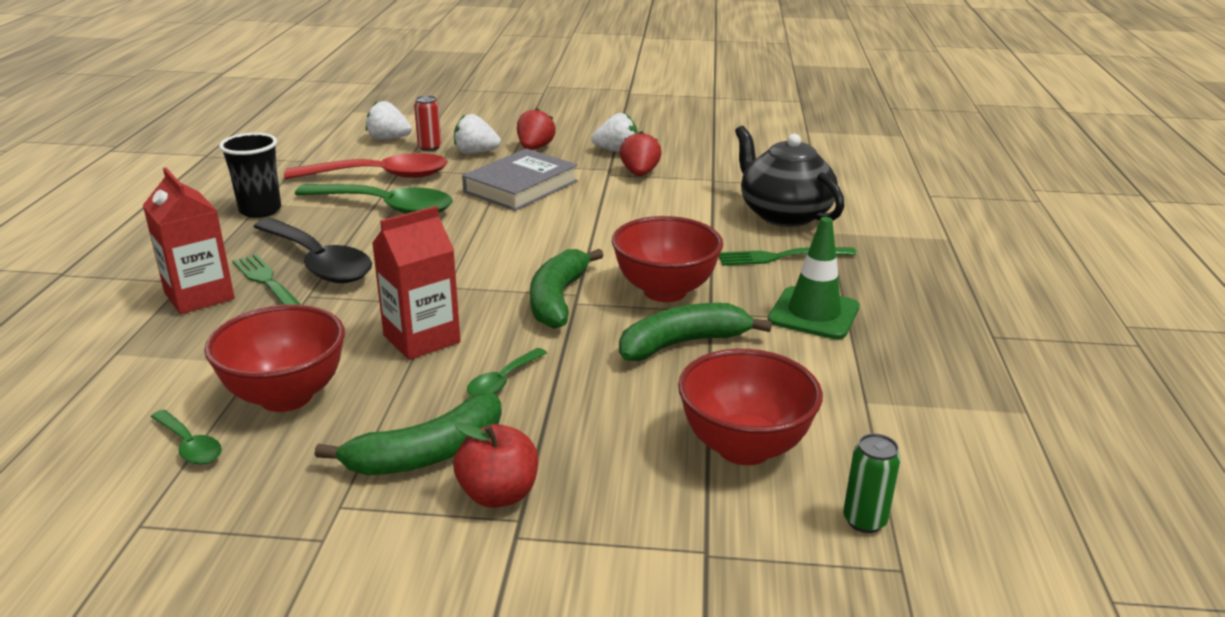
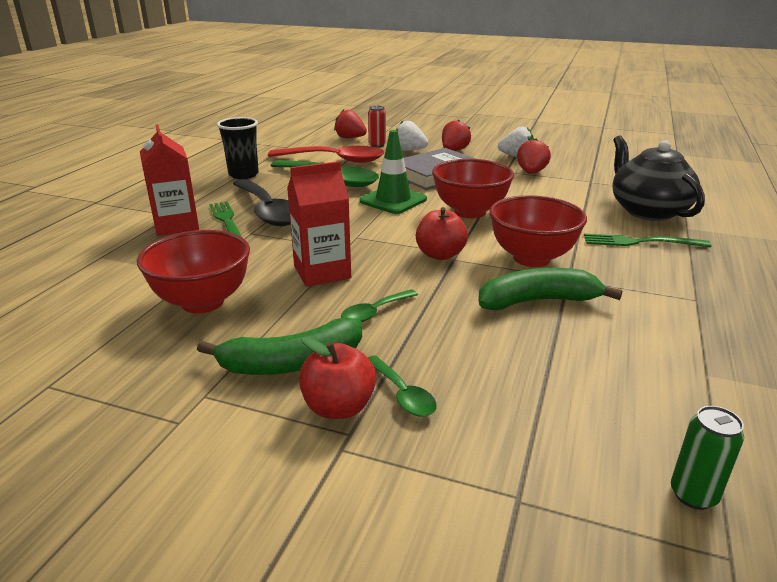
camera: 15 degrees right, 0 degrees up
green spoon [151,410,222,465] -> green spoon moved to [368,355,437,417]
white strawberry [366,101,412,140] -> red strawberry [334,110,367,138]
green banana [530,249,604,329] -> red apple [416,207,468,260]
red bowl [678,349,823,465] -> red bowl moved to [432,159,514,218]
green traffic cone [768,217,859,339] -> green traffic cone moved to [360,130,427,214]

